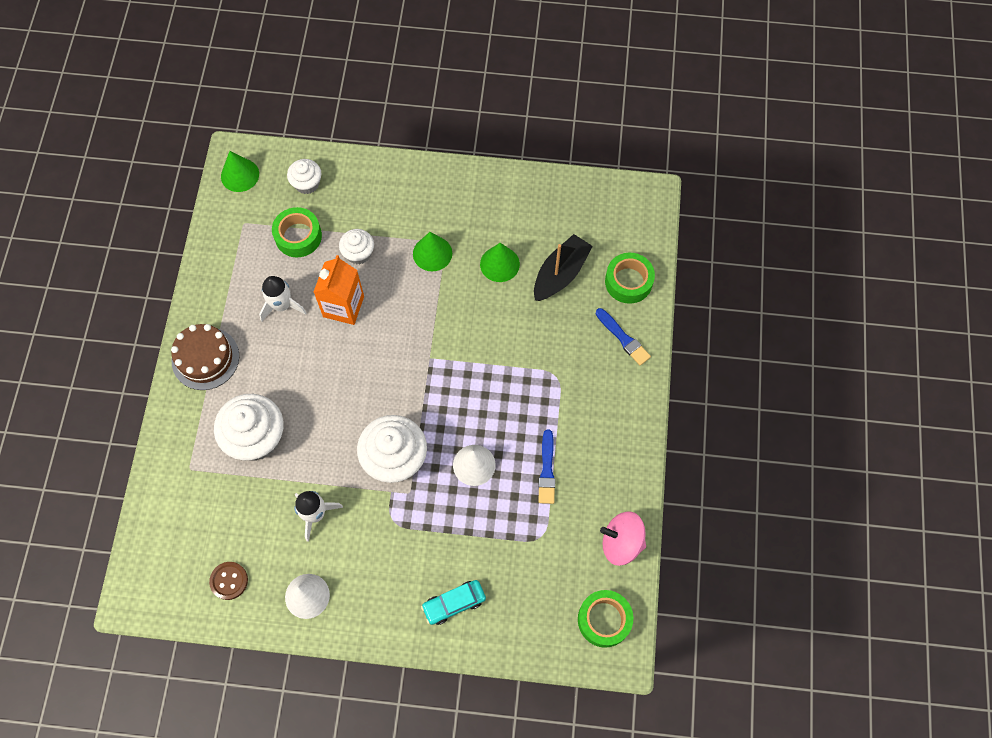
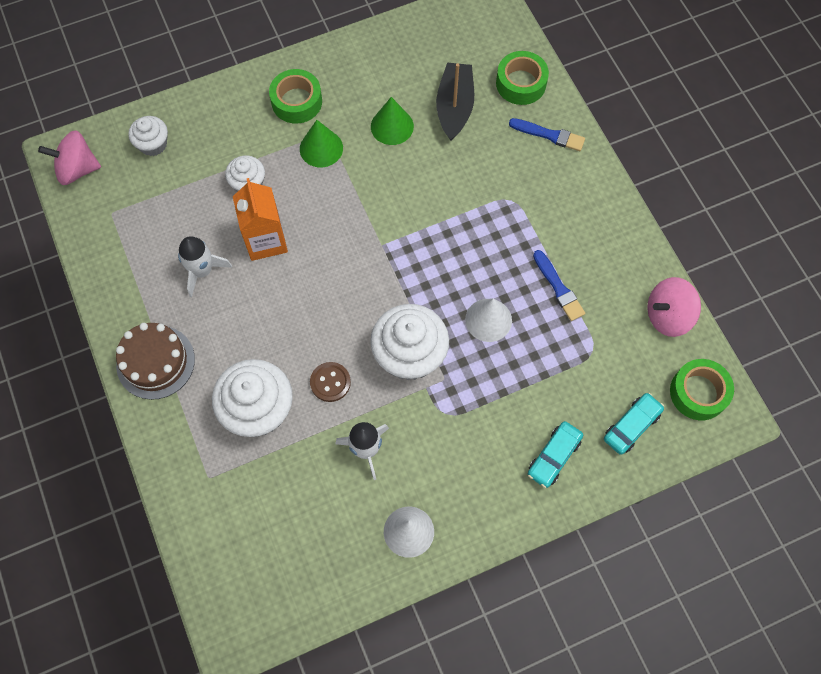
camera: 30 degrees left, 0 degrees up
brown button [209,562,248,600] -> brown button moved to [310,362,351,402]
green cone [221,151,259,192] -> pink spinning top [38,130,101,185]
green tape [272,207,322,257] -> green tape moved to [269,69,322,123]
none -> turquoise car [604,393,664,455]

